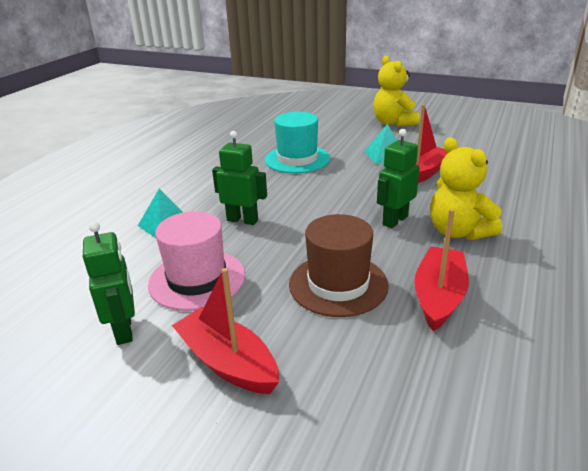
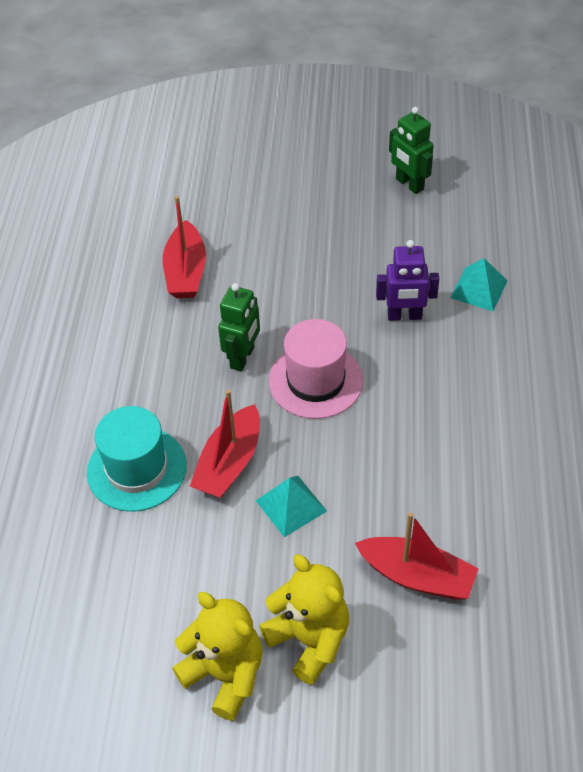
camera: 160 degrees right, 20 degrees up
pink hat [148,211,245,311] -> pink hat moved to [269,319,363,419]
red boat [172,268,279,394] -> red boat moved to [355,512,479,600]
green robot [212,131,267,225] -> purple robot [376,240,439,321]
turquoise hat [265,112,330,173] -> turquoise hat moved to [87,406,187,512]
brown hat [289,214,389,317] -> none
yellow teddy bear [430,138,502,240] -> yellow teddy bear moved to [172,592,263,721]

